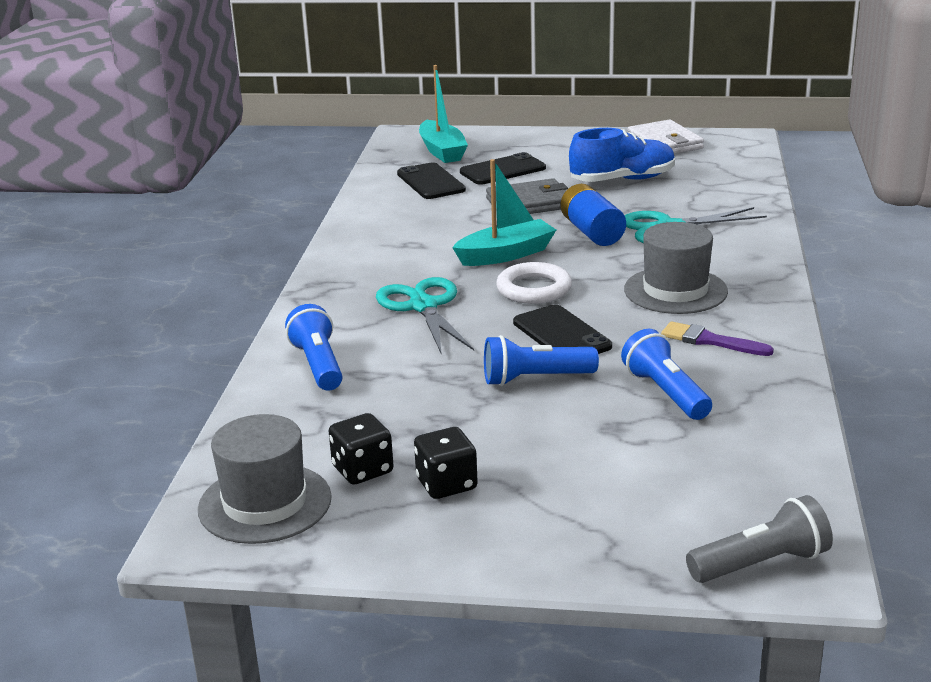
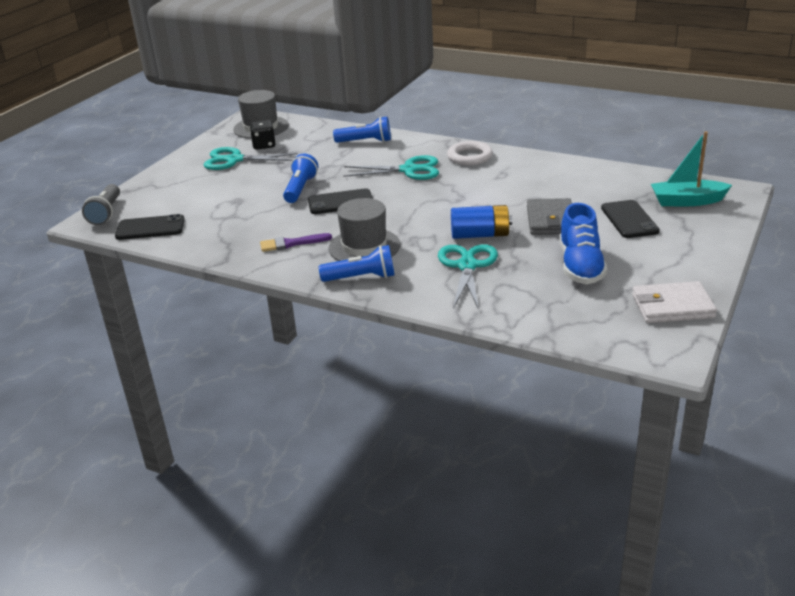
camera: 110 degrees right, 5 degrees up
black phone [397,162,466,199] -> black phone moved to [115,214,185,240]
black dice [414,427,478,499] -> turquoise scissors [204,147,298,170]
turquoise boat [452,159,556,266] -> none
white ring [496,262,572,304] -> white ring moved to [447,141,493,166]
blue flashlight [621,329,712,420] -> blue flashlight moved to [319,245,395,282]
purple brush [661,321,774,356] -> purple brush turned 150 degrees counterclockwise [260,233,332,252]

